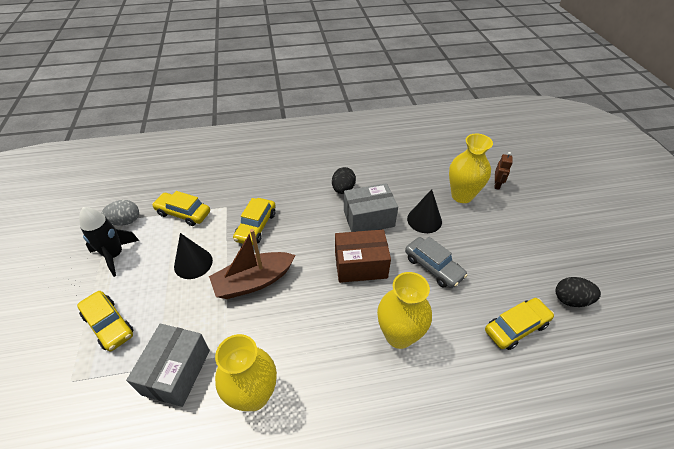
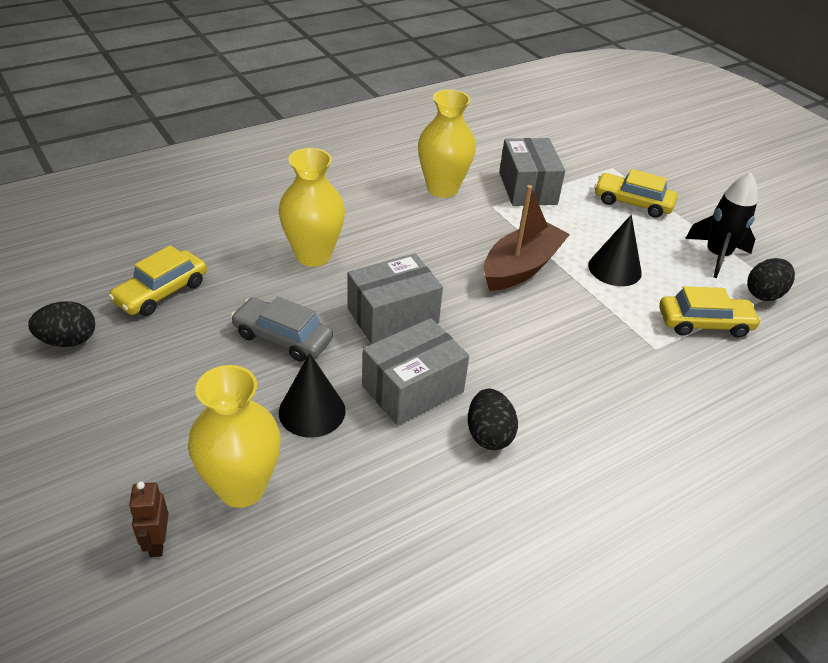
camera: 155 degrees right, 5 degrees down
grey egg [102,200,139,226] -> black egg [747,258,795,301]
yellow car [233,198,275,246] -> none
brown box [335,229,391,283] -> grey box [348,253,443,344]

